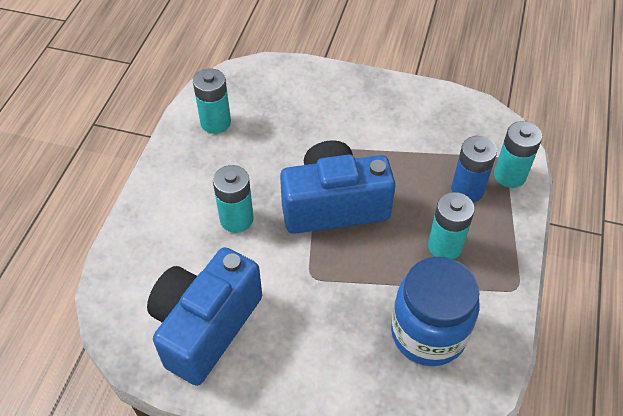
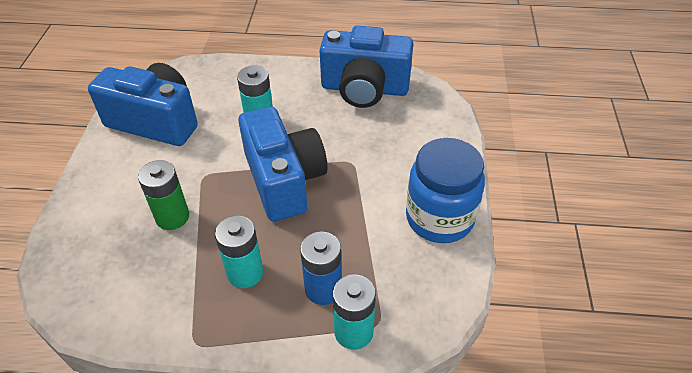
camera: 80 degrees right, 5 degrees down
turquoise battery [193,68,231,134] -> blue camera [320,26,413,108]
blue jar [391,257,480,366] -> blue jar moved to [406,138,485,243]
none -> green battery [138,160,189,230]

